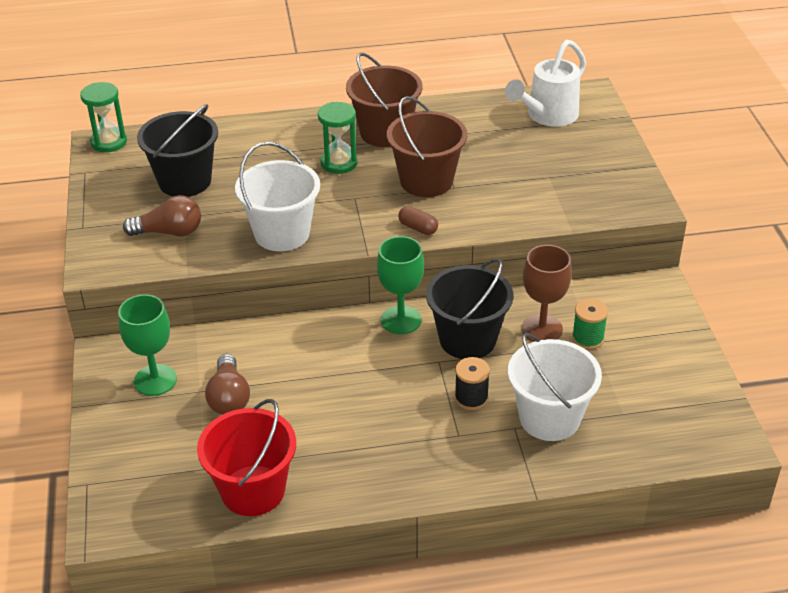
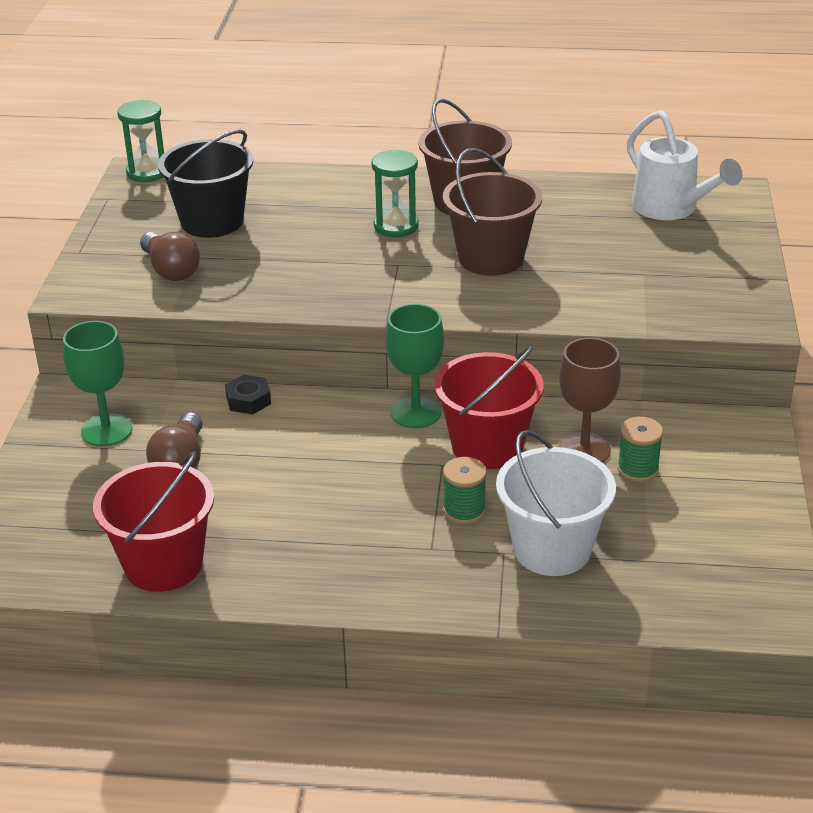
camera: 15 degrees right, 5 degrees down
brown light bulb [123,195,201,236] -> brown light bulb turned 45 degrees clockwise [140,232,200,281]
white bucket [235,142,320,251] -> none
brown capsule [398,206,438,235] -> none
black bucket [426,258,513,359] -> red bucket [434,346,544,469]
black spool [455,357,490,410] -> green spool [443,457,487,524]
white watering can [505,40,586,127] -> white watering can turned 90 degrees counterclockwise [627,110,742,220]
none -> black nut [225,375,271,414]

